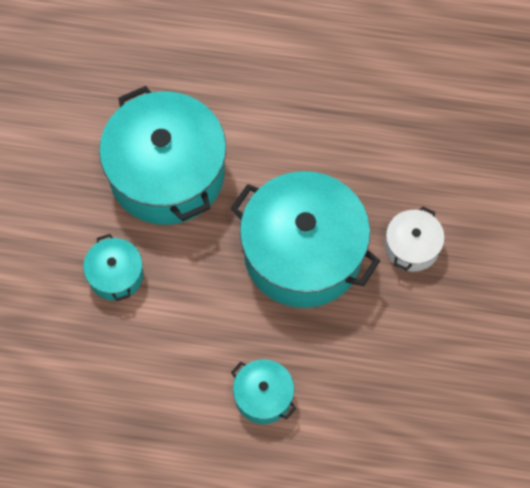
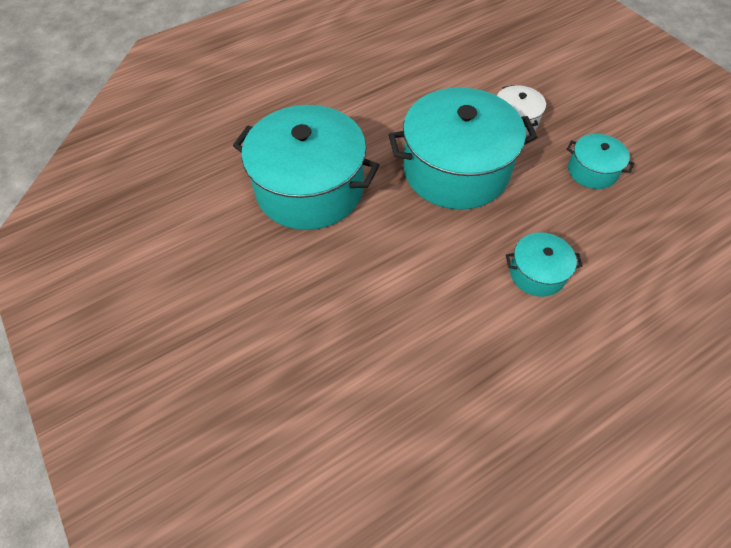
camera: 40 degrees left, 10 degrees down
turquoise pot [83,234,143,301] -> turquoise pot moved to [567,134,635,189]

